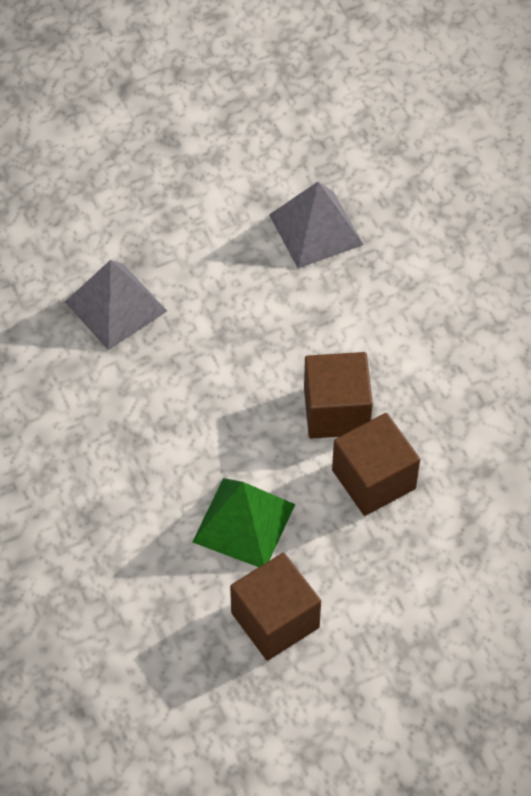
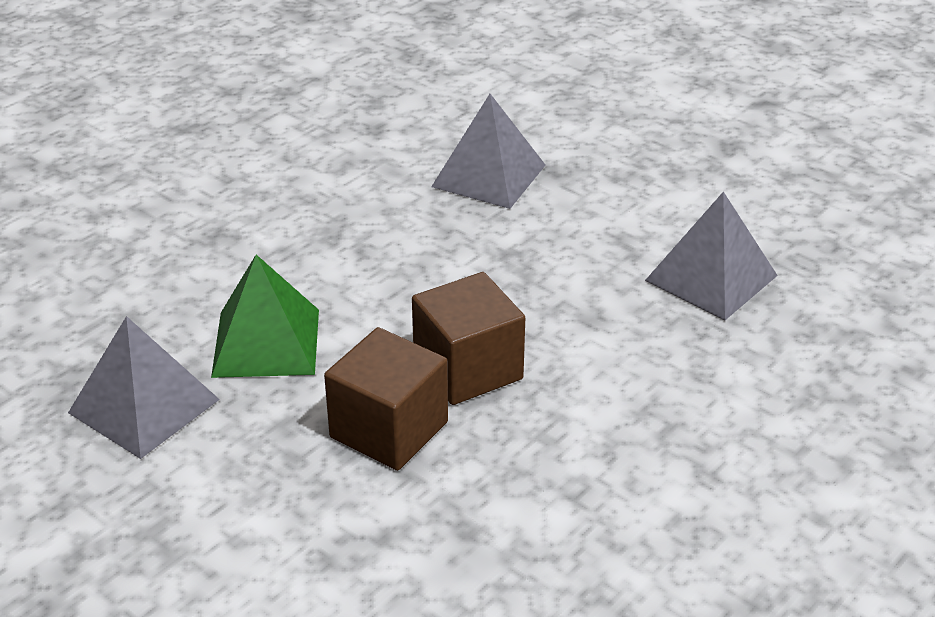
camera: 65 degrees right, 20 degrees down
brown cube [230,553,321,661] -> grey pyramid [68,316,220,459]

